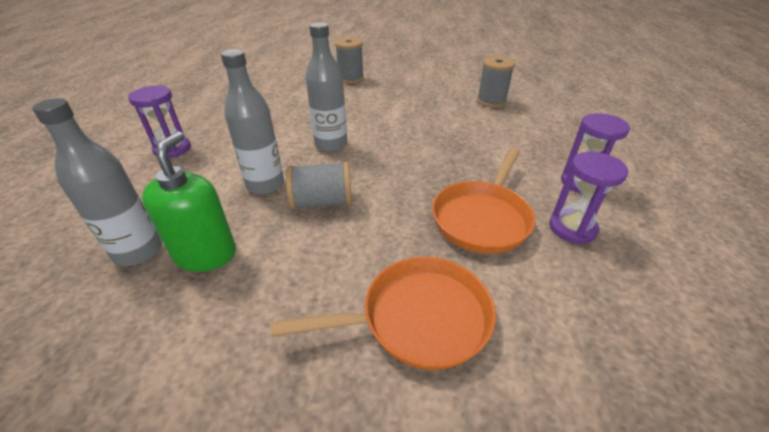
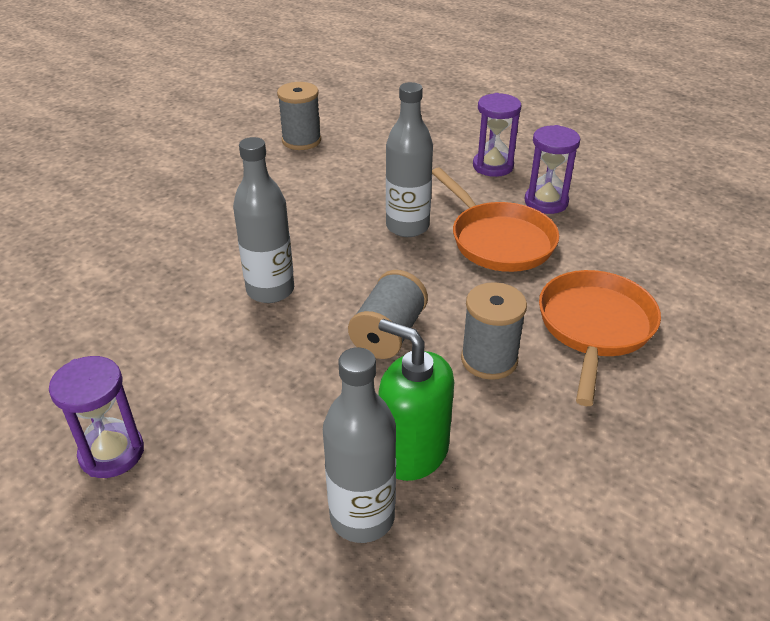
camera: 60 degrees left, 0 degrees up
grey bottle [221,49,284,194] -> grey bottle moved to [386,82,433,237]
grey spool [335,37,364,84] -> grey spool moved to [461,282,527,380]

